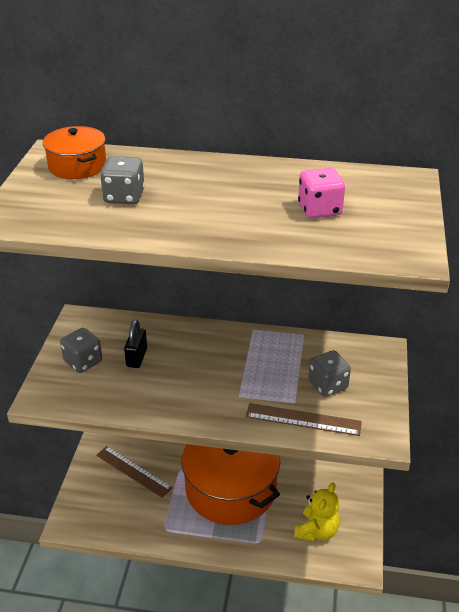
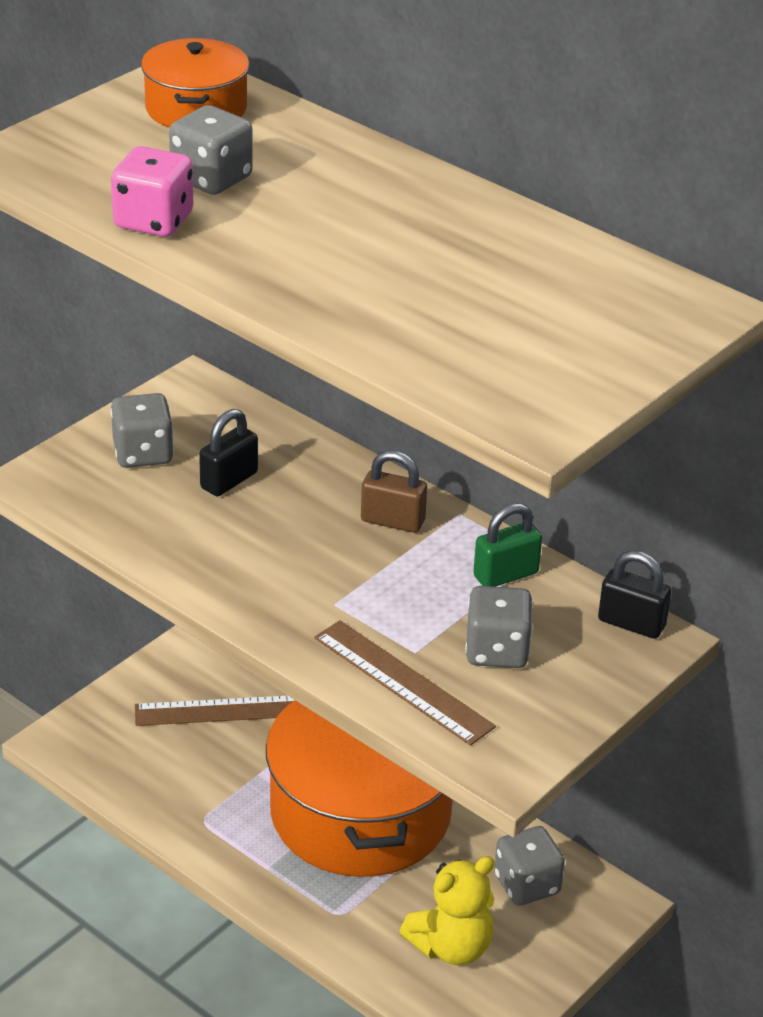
camera: 30 degrees right, 0 degrees up
brown ruler [96,446,172,498] -> brown ruler turned 75 degrees counterclockwise [135,696,294,726]
pink dice [298,168,345,219] -> pink dice moved to [111,146,193,237]
none -> brown padlock [361,451,427,533]
none -> green padlock [473,503,542,587]
none -> grey dice [494,826,565,906]
none -> black padlock [598,551,671,639]

